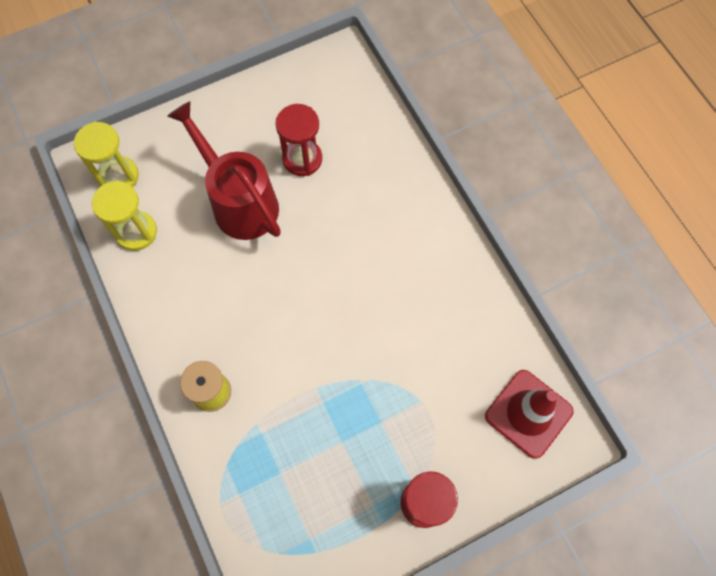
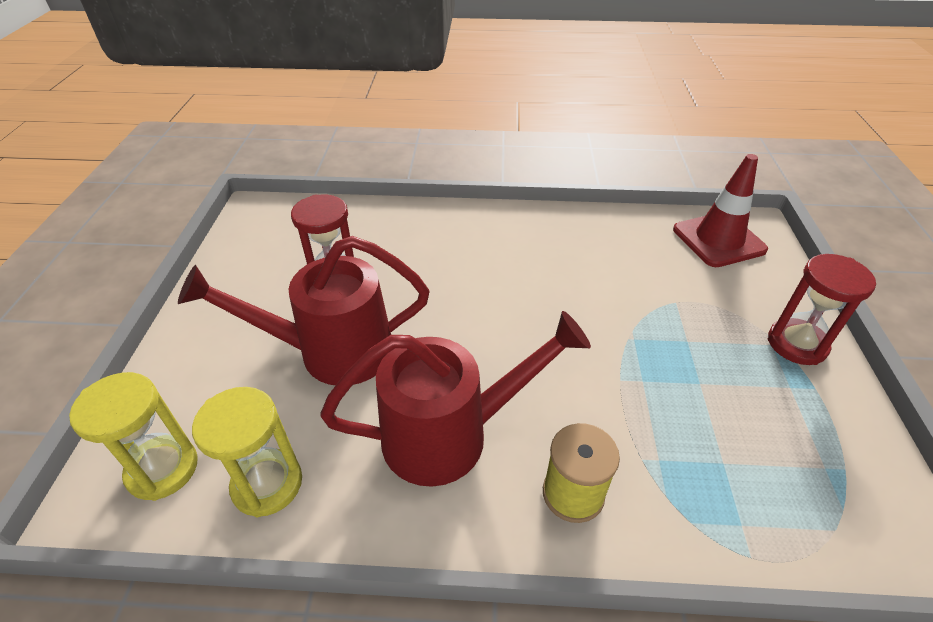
camera: 60 degrees left, 25 degrees down
none -> red watering can [320,311,591,487]

